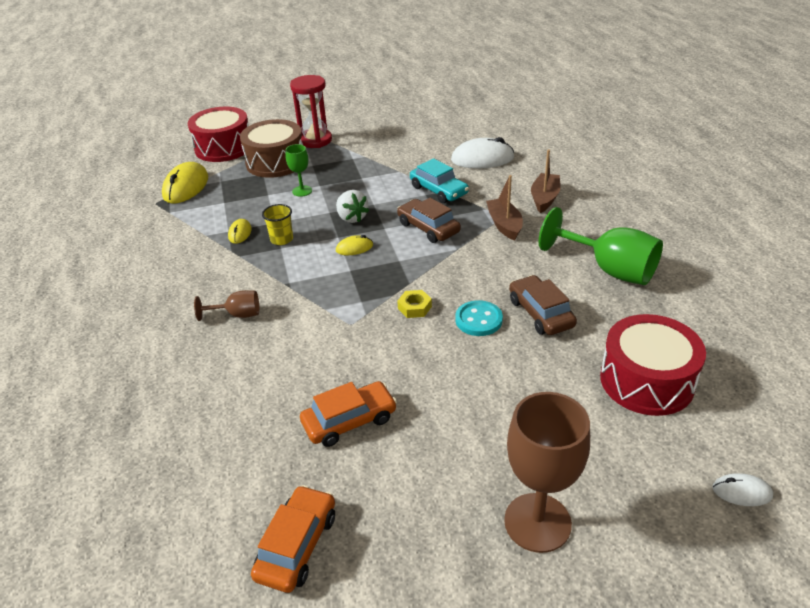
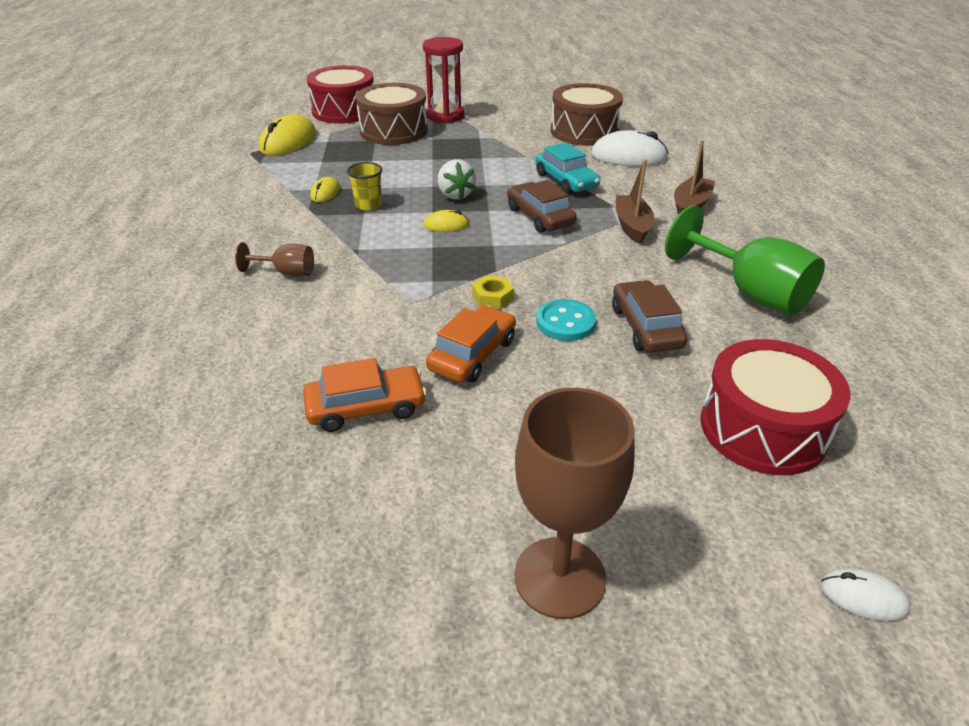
camera: 10 degrees right, 0 degrees up
orange car [251,485,335,593] -> orange car moved to [426,305,516,383]
green goblet [285,144,312,197] -> none
none -> brown drum [551,83,623,146]

